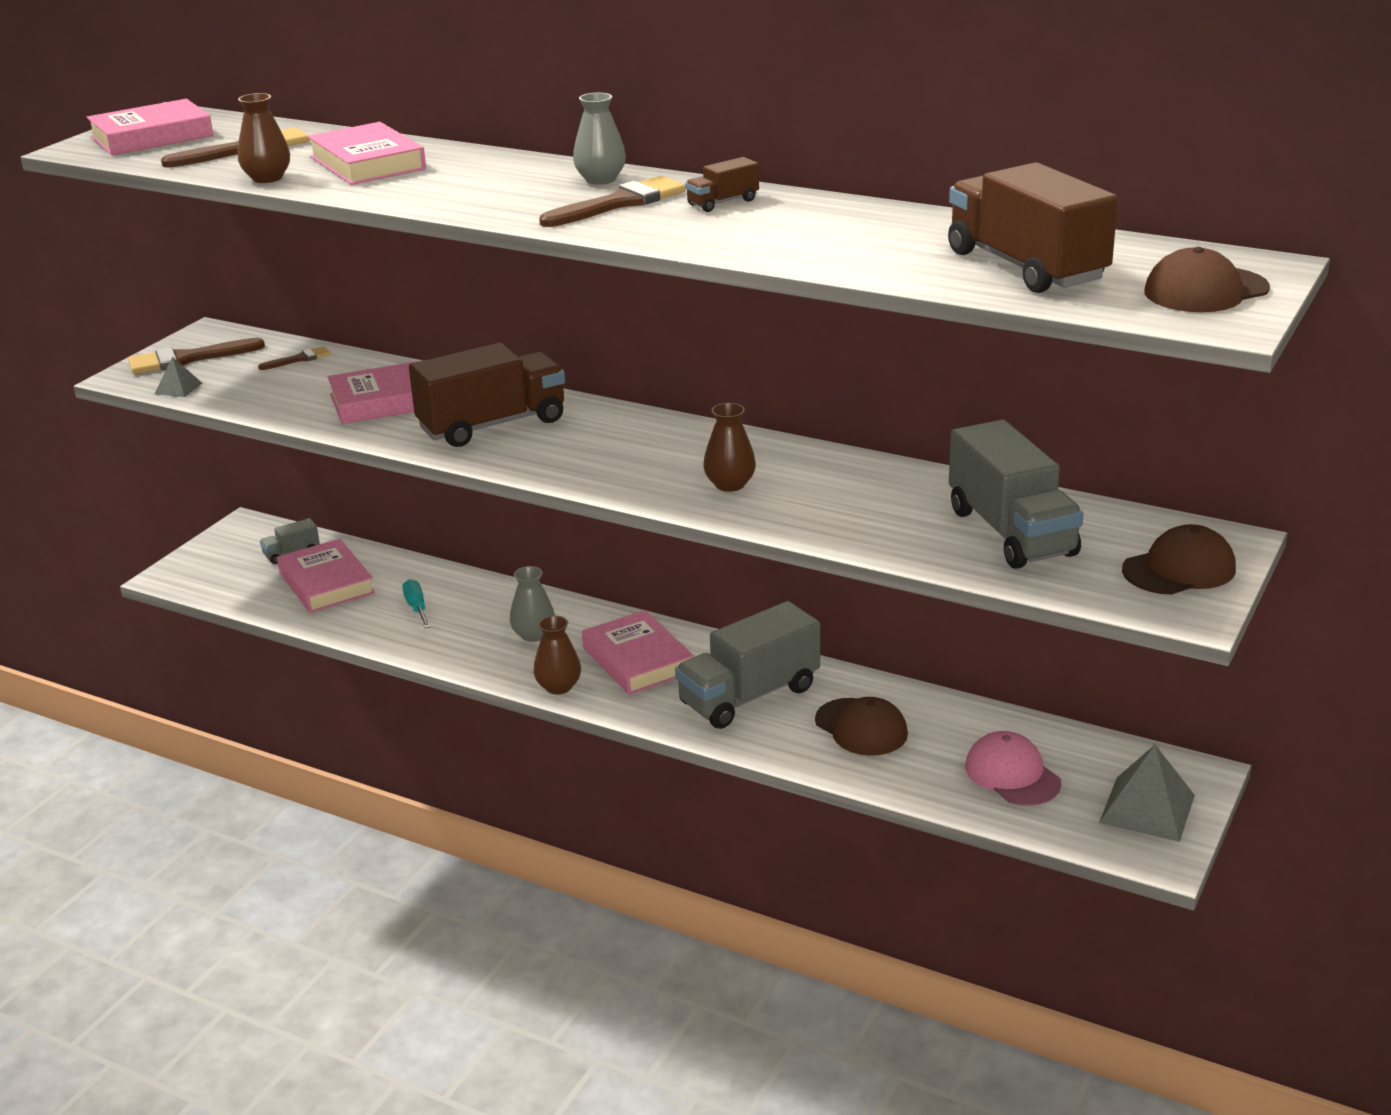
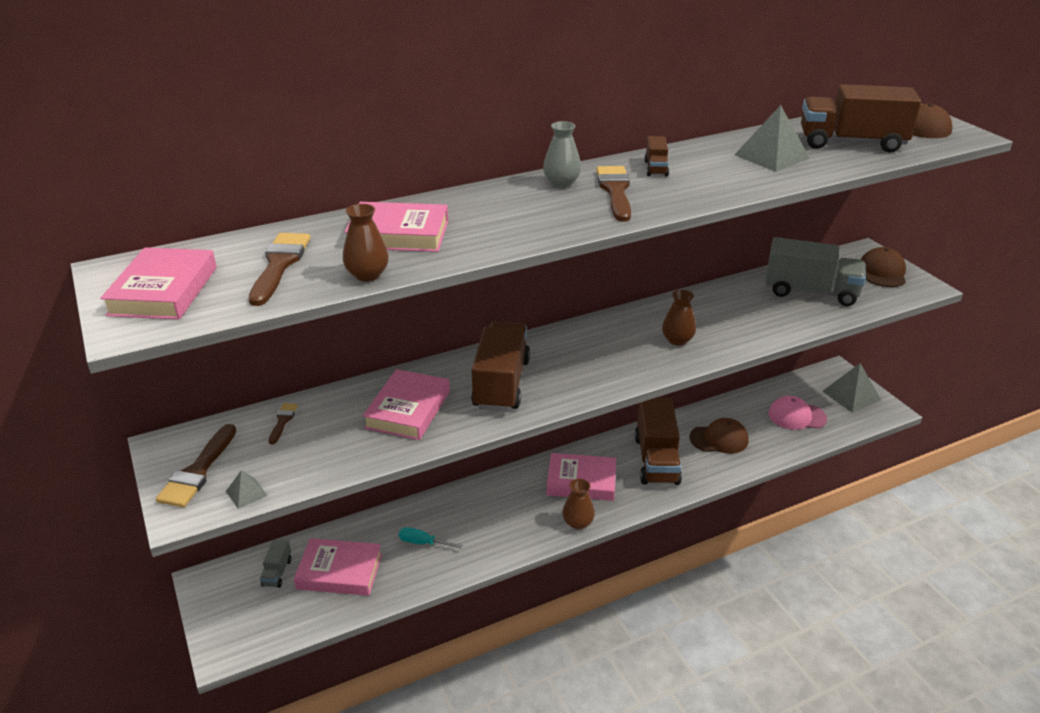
camera: 55 degrees left, 5 degrees up
grey vase [510,566,555,642] -> none
grey truck [675,601,820,729] -> brown truck [635,398,682,485]
none -> grey pyramid [735,105,810,172]

